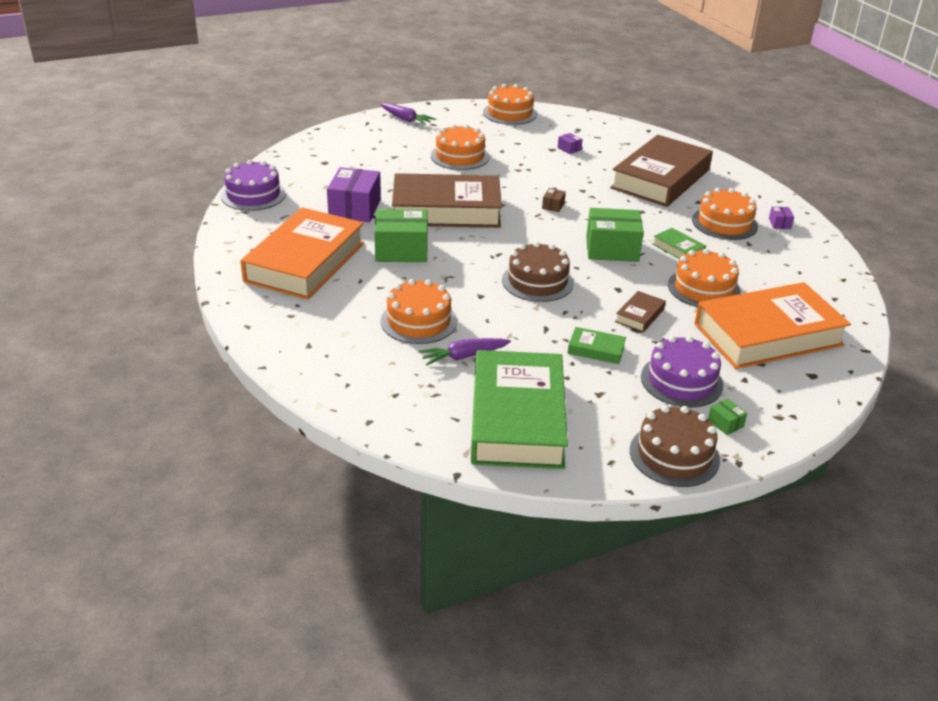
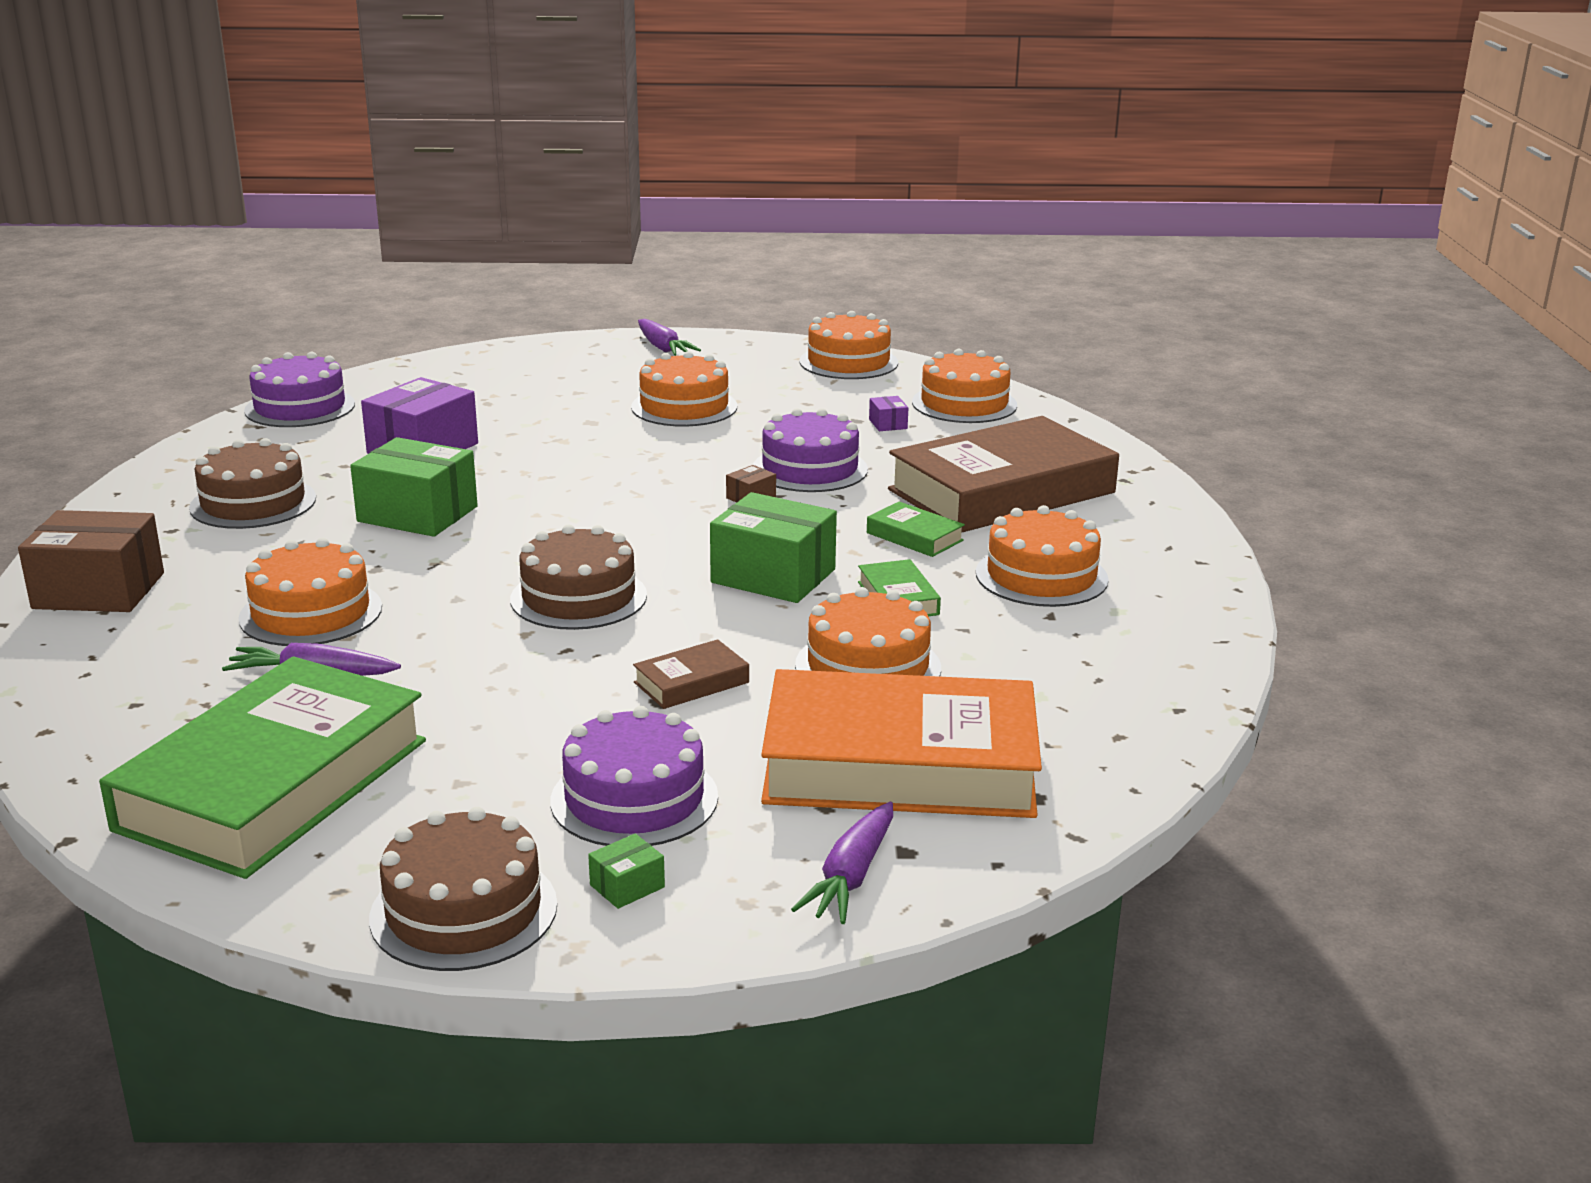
camera: 25 degrees right, 10 degrees down
orange book [240,207,364,300] -> brown cake [189,438,316,529]
brown book [392,173,502,228] -> none
green book [568,327,626,364] -> green book moved to [867,502,965,557]
green box [708,399,747,435] -> green box turned 60 degrees clockwise [588,834,665,909]
purple box [769,207,794,229] -> none
none -> brown box [18,510,164,612]
none -> purple cake [753,408,868,492]
none -> purple carrot [791,802,893,924]
none -> orange cake [912,349,1017,423]

